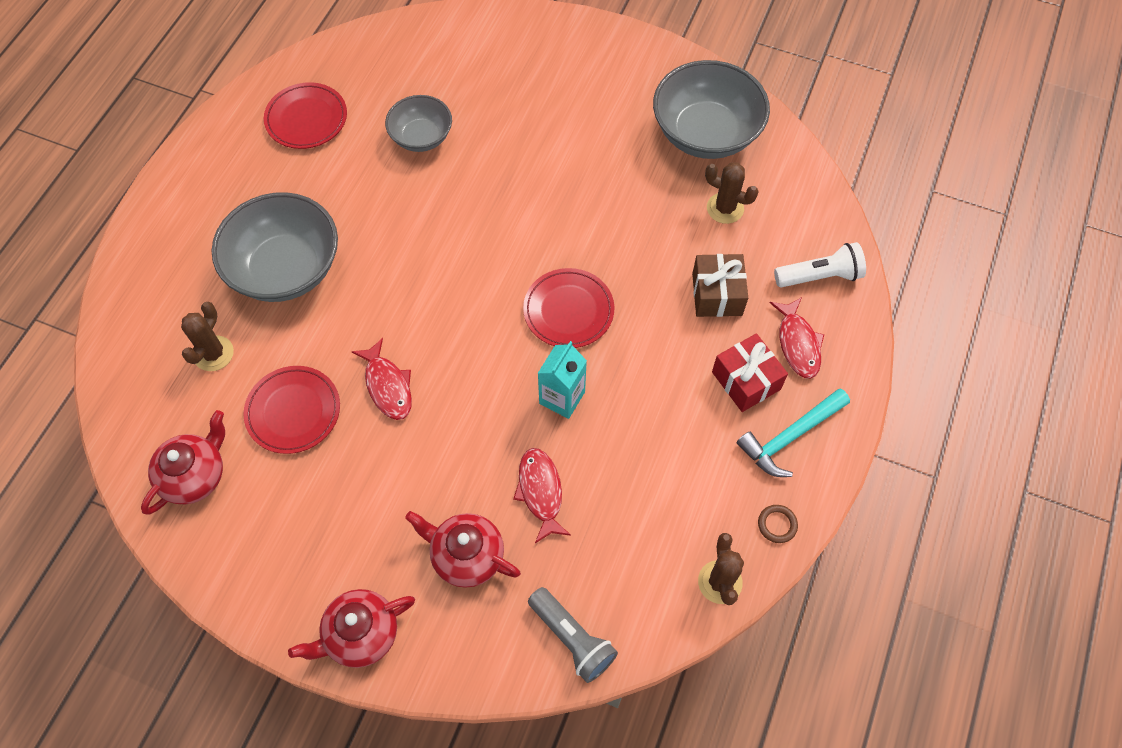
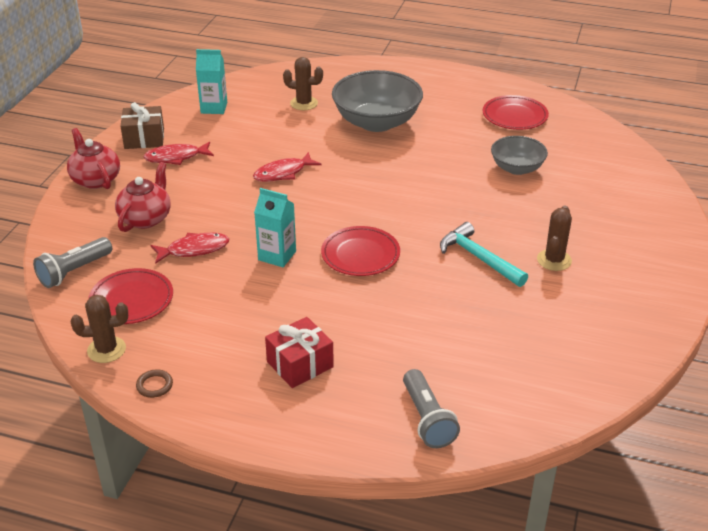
camera: 85 degrees right, 25 degrees down
red teapot [141,410,225,515] -> turquoise carton [196,49,227,114]
red plate [243,366,340,454] -> red plate moved to [88,268,173,324]
grey bowl [653,60,770,159] -> none
brown gift [692,254,748,317] -> brown gift moved to [120,102,164,149]
brown cactus [705,162,759,224] -> brown cactus moved to [537,206,572,271]
turquoise hammer [737,389,850,477] -> turquoise hammer moved to [440,222,528,287]
red fish [770,297,825,379] -> red fish moved to [143,141,214,165]
white flashlight [774,242,866,288] -> grey flashlight [403,369,460,448]

